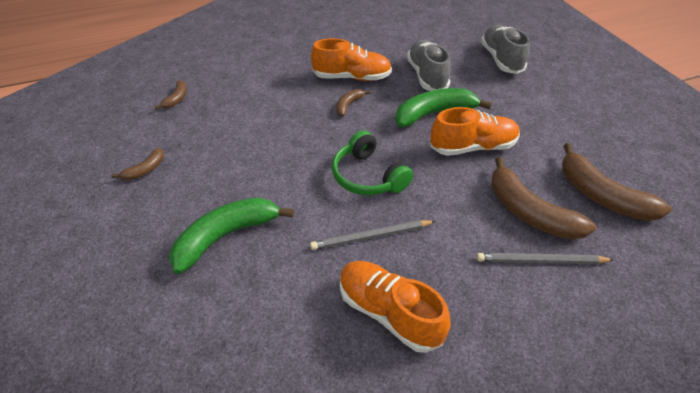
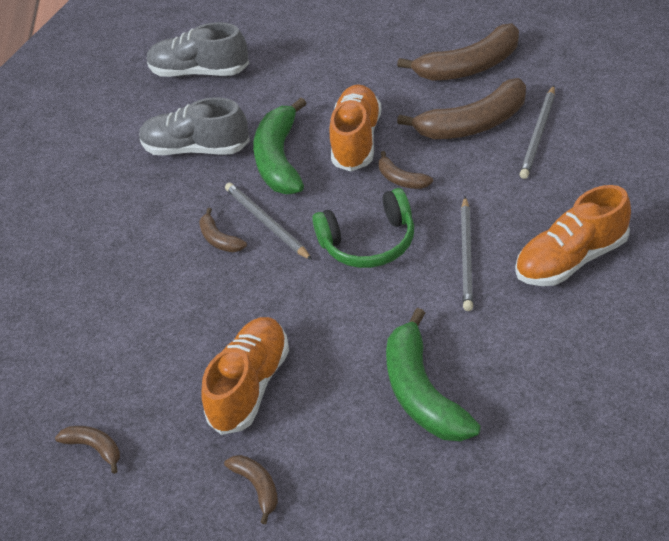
camera: 65 degrees left, 0 degrees up
orange shoe [311,38,392,81] -> orange shoe moved to [201,317,289,435]
none -> grey pencil [225,183,312,260]
none -> brown banana [379,151,433,189]

